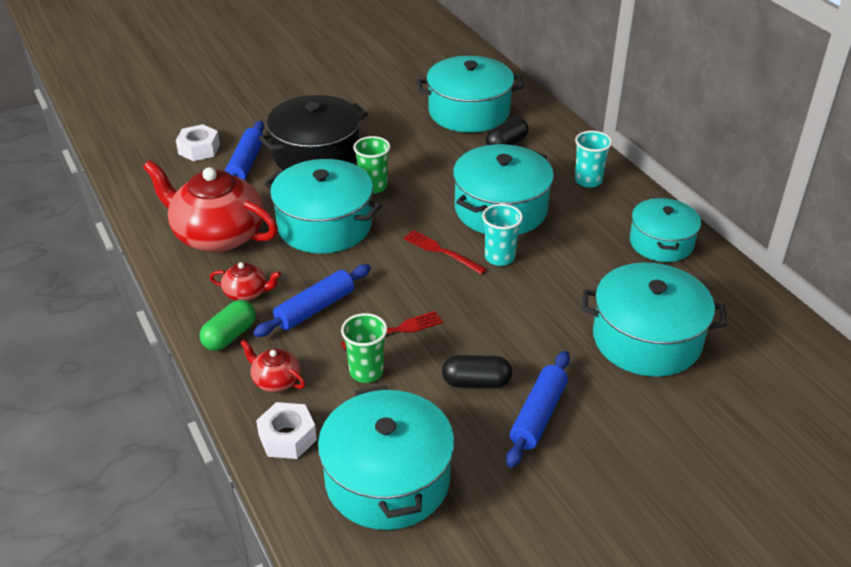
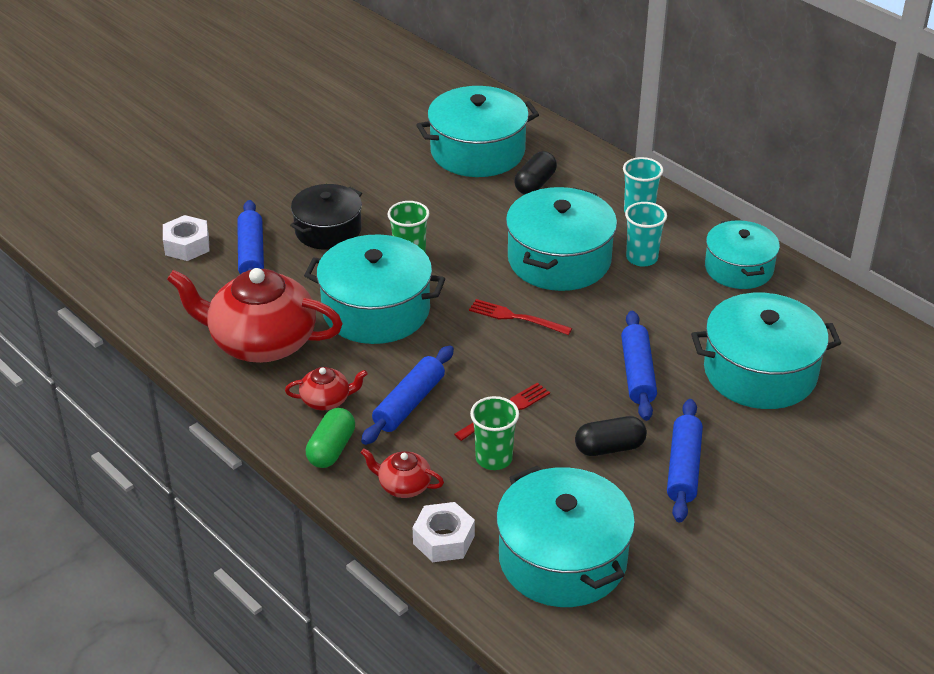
camera: 15 degrees left, 0 degrees up
black pot [259,95,368,171] -> black pot [290,184,362,250], size x0.66
turquoise cup [482,204,523,266] -> turquoise cup moved to [625,202,667,267]
none -> blue rolling pin [621,311,657,421]

